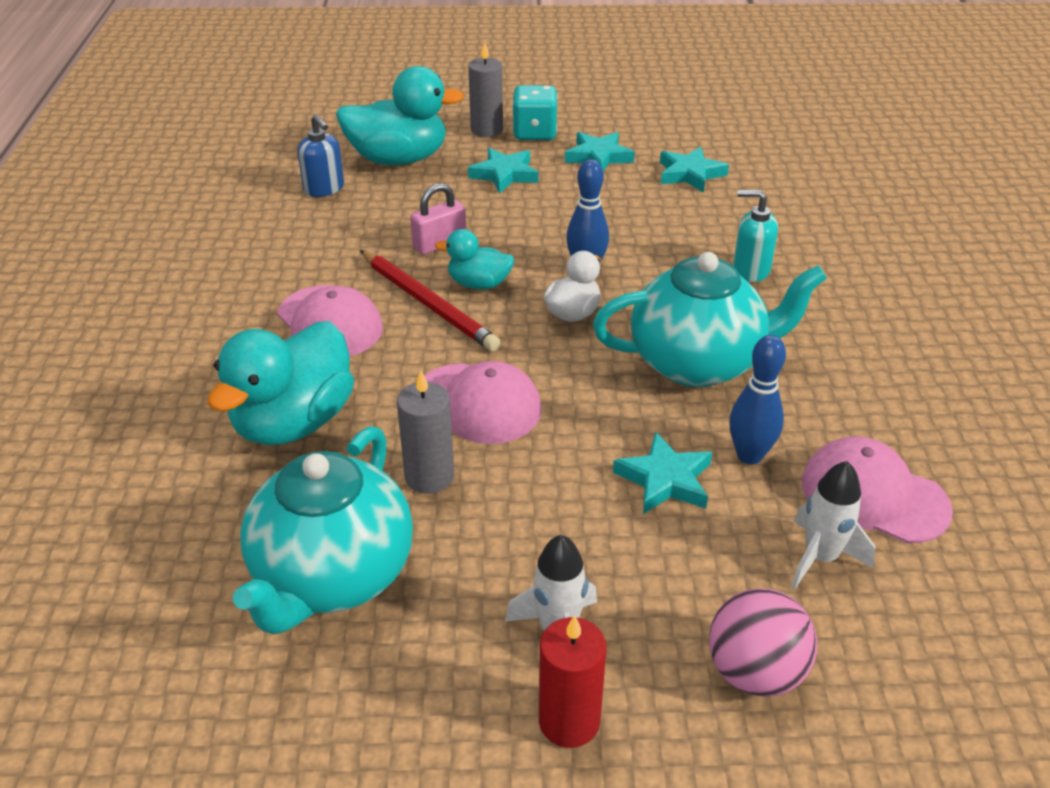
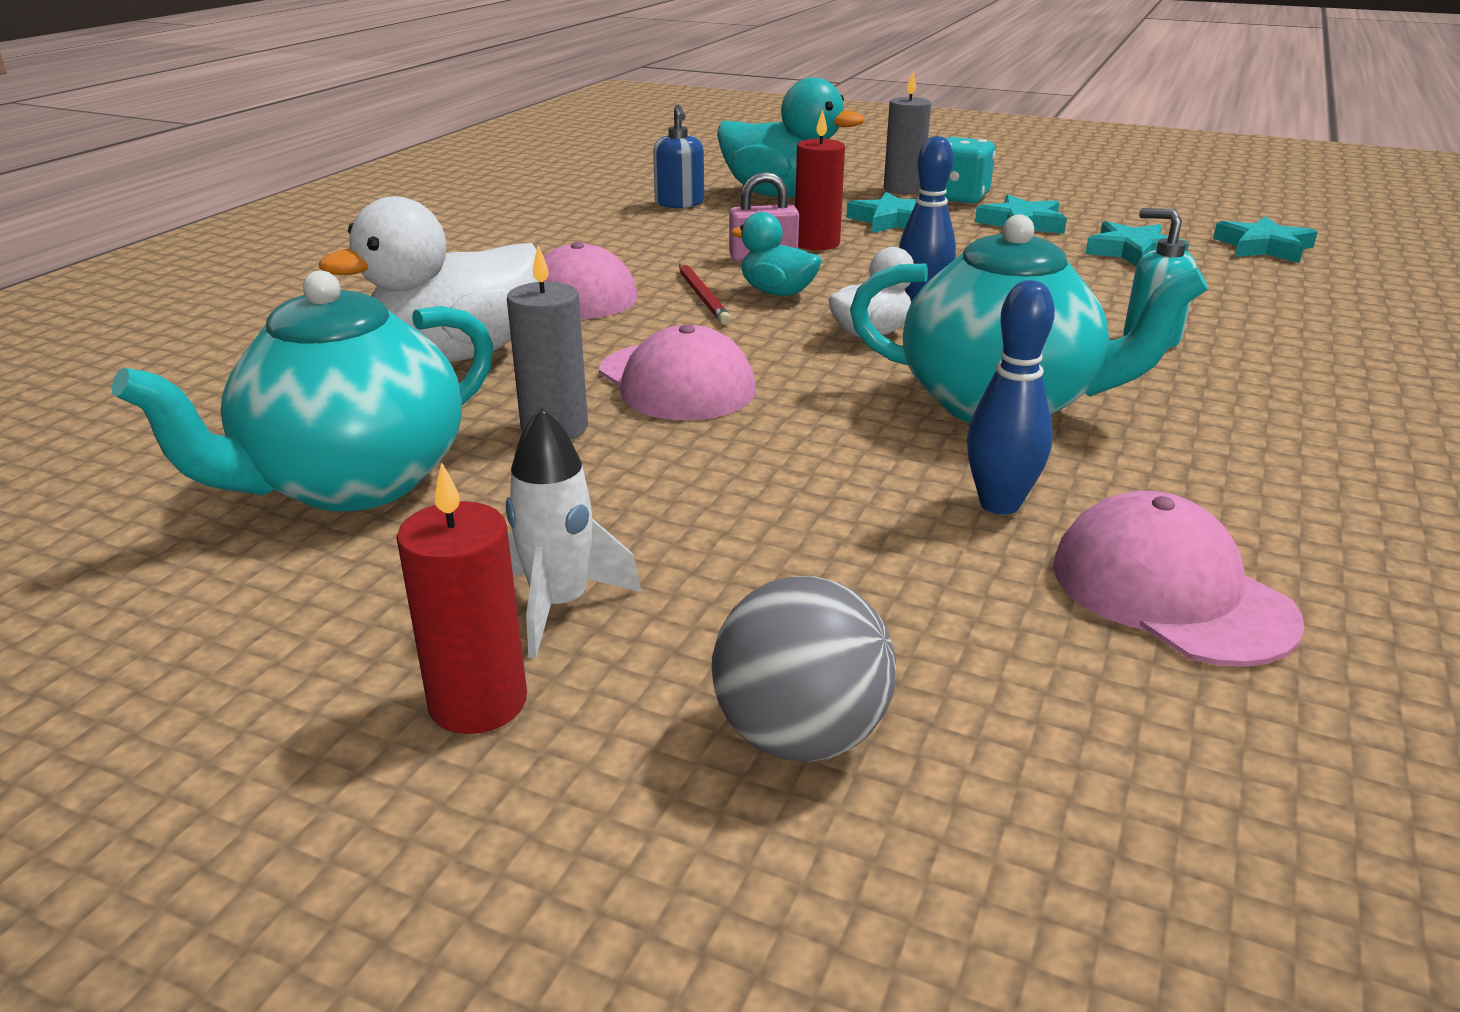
camera: 25 degrees right, 10 degrees down
turquoise duck [207,321,354,445] -> white duck [319,196,539,362]
red pencil [360,250,501,351] -> red pencil [679,263,731,325], size x0.61
turquoise star [613,432,712,514] -> turquoise star moved to [1213,216,1318,263]
pink ball [709,588,817,697] -> grey ball [712,576,896,762]
white rocket [791,461,875,589] -> none
none -> red candle [795,109,845,250]

